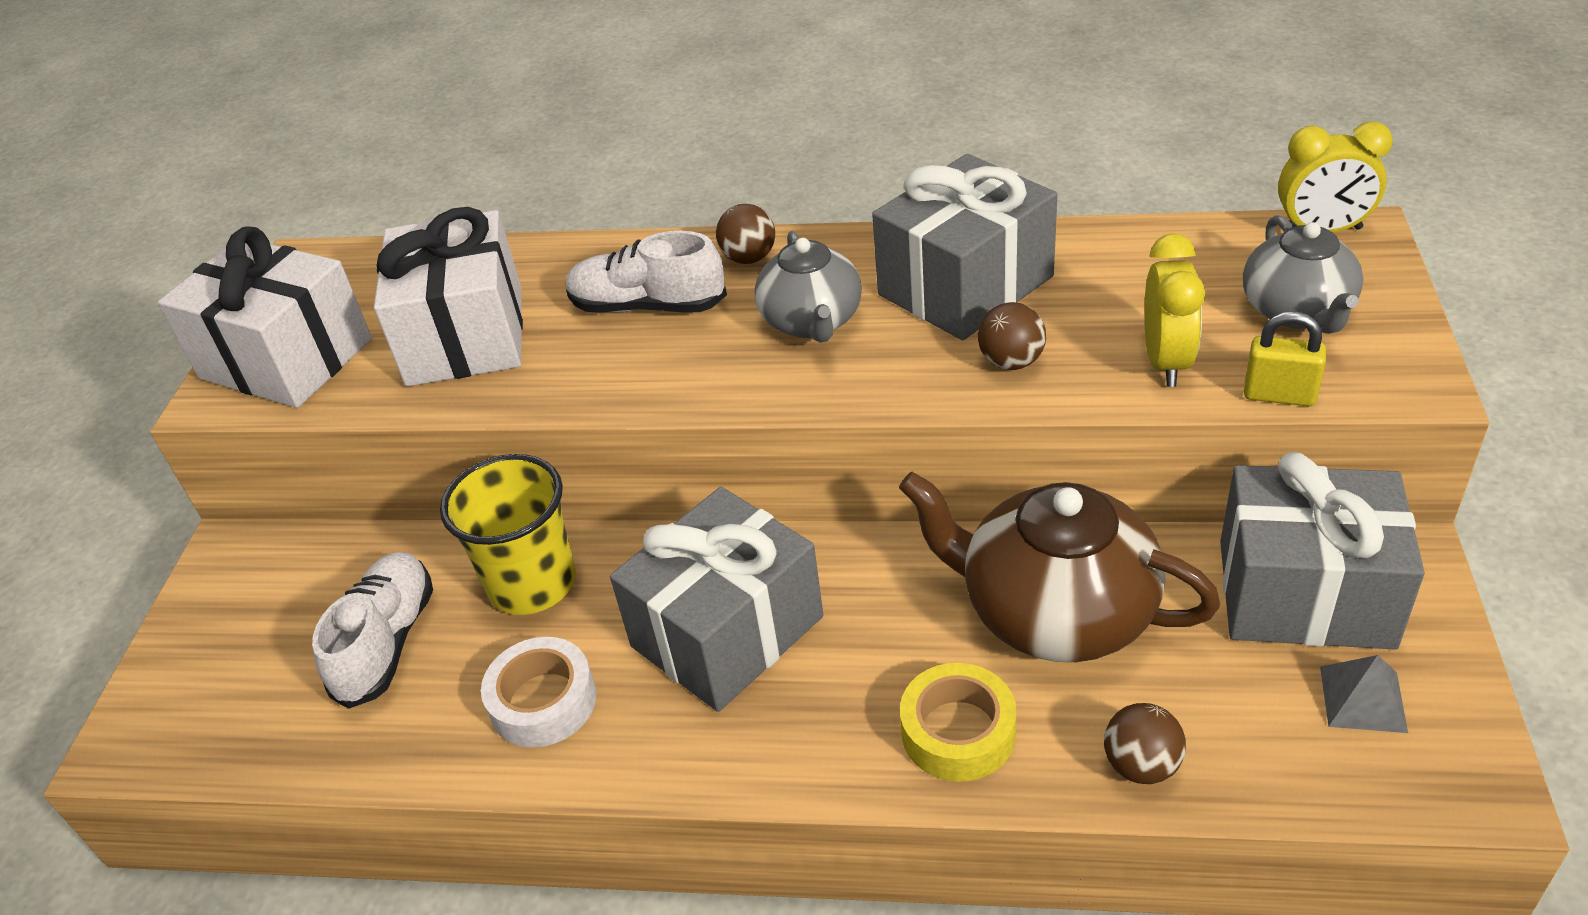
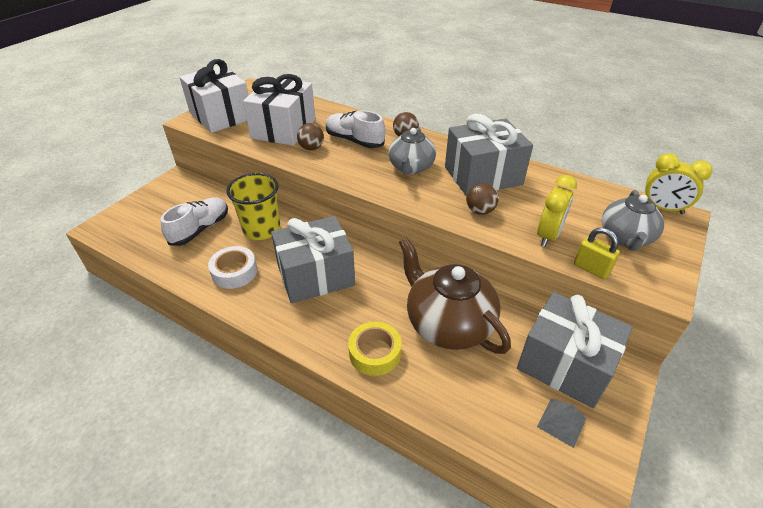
camera: 20 degrees right, 0 degrees up
brown ball [1104,703,1186,784] -> brown ball moved to [297,123,324,150]

